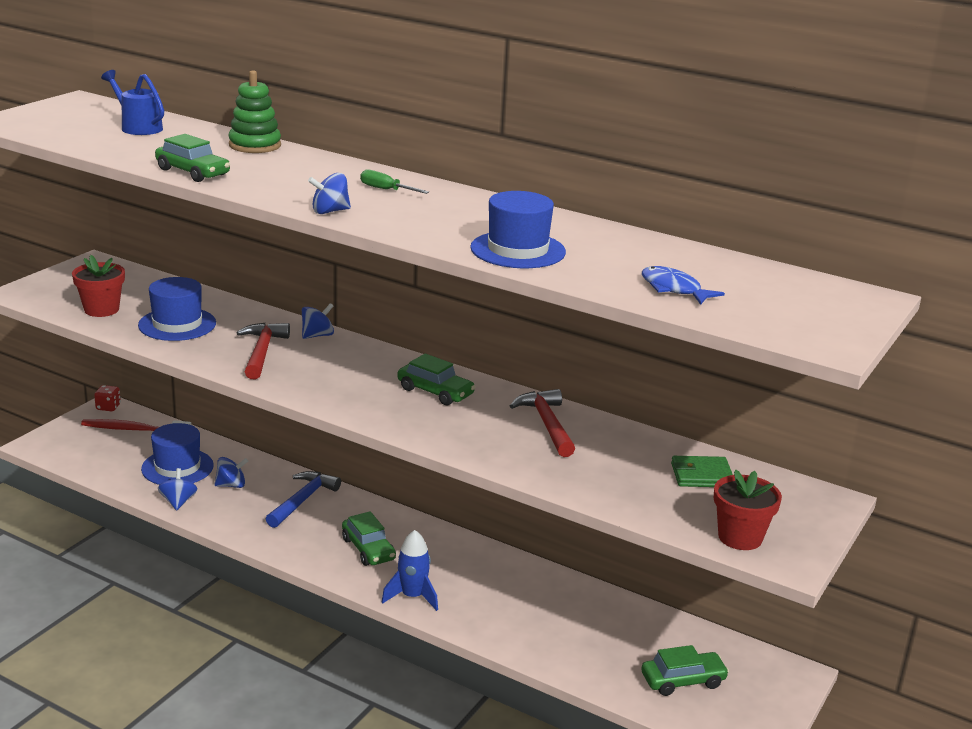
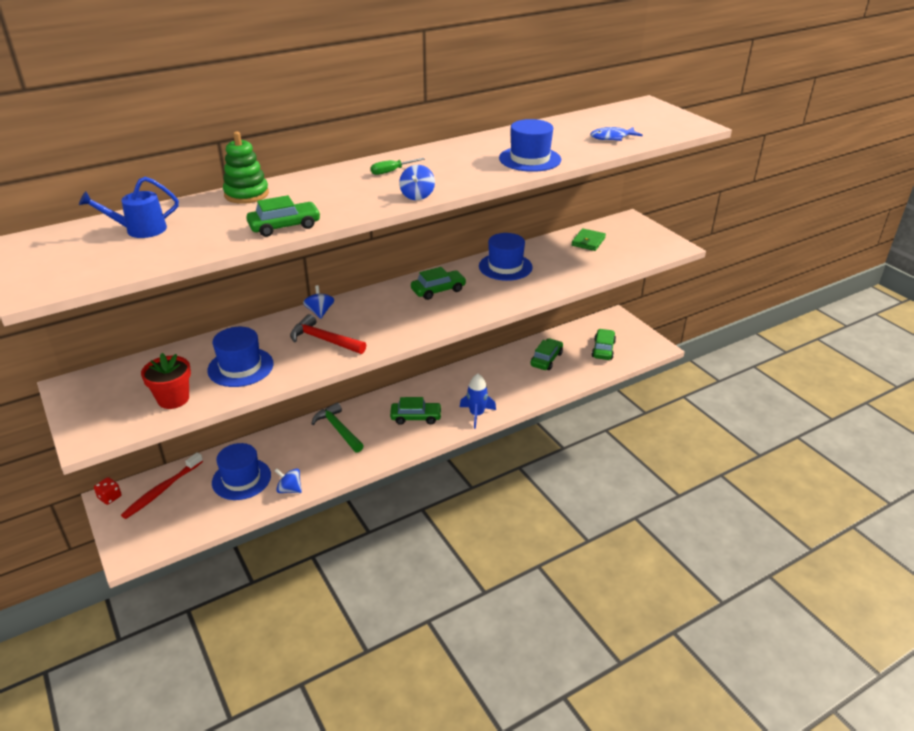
camera: 60 degrees left, 10 degrees up
blue spinning top [214,457,248,488] -> none
blue hammer [266,471,341,528] -> green hammer [311,402,364,453]
red hammer [510,389,575,457] -> blue hat [479,233,533,281]
red flower pot [714,470,782,550] -> none
none -> green car [531,338,563,370]

